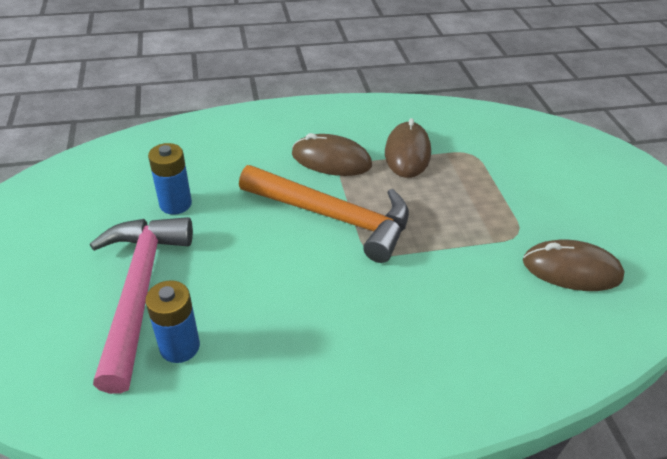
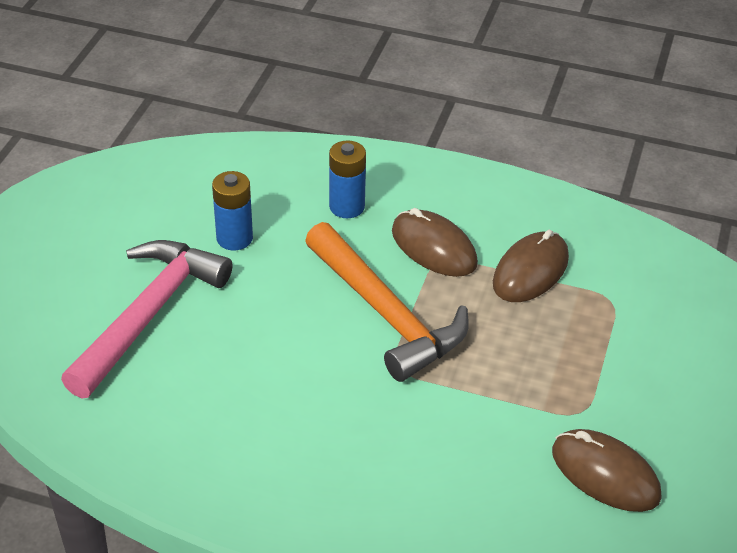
camera: 30 degrees right, 0 degrees up
blue battery [145,280,200,363] -> blue battery moved to [329,141,366,218]

